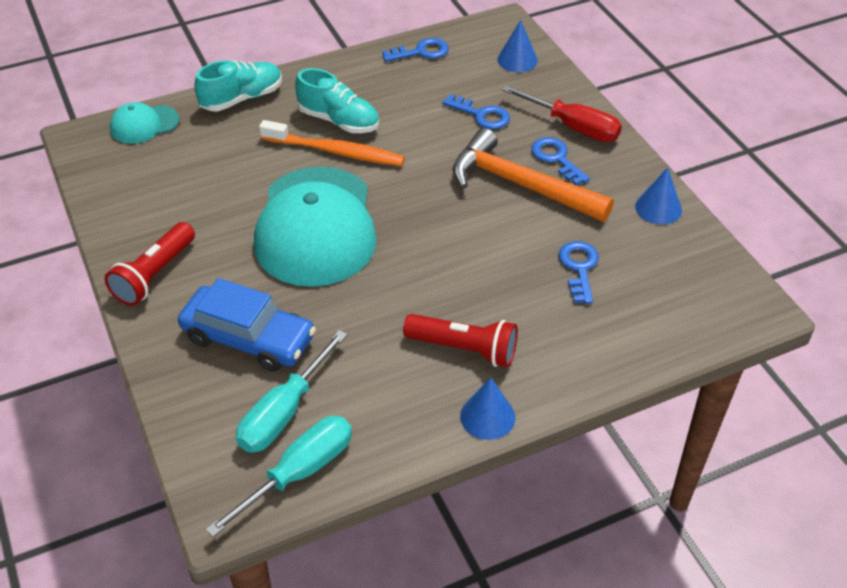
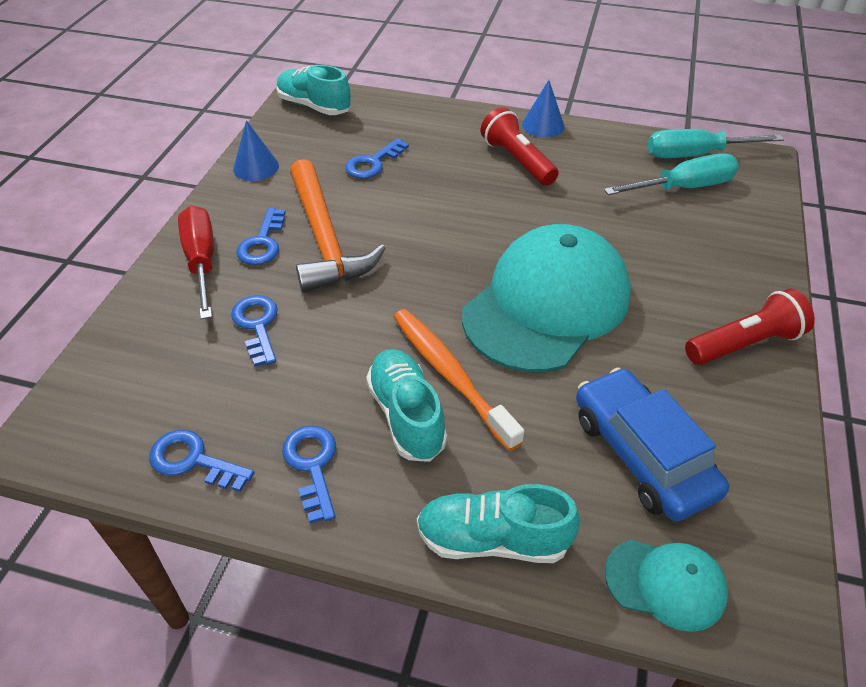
camera: 140 degrees left, 0 degrees up
blue car [178,278,316,372] -> blue car moved to [576,368,729,522]
blue cone [497,20,538,72] -> none
none -> turquoise shoe [276,65,351,115]
none -> blue key [282,426,336,523]

